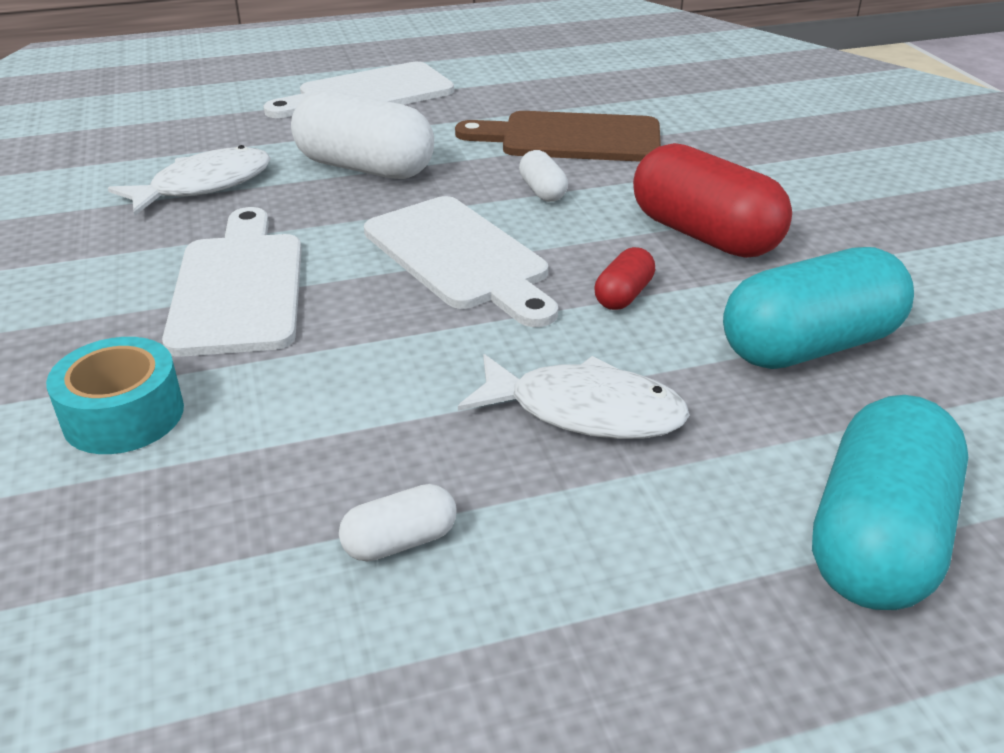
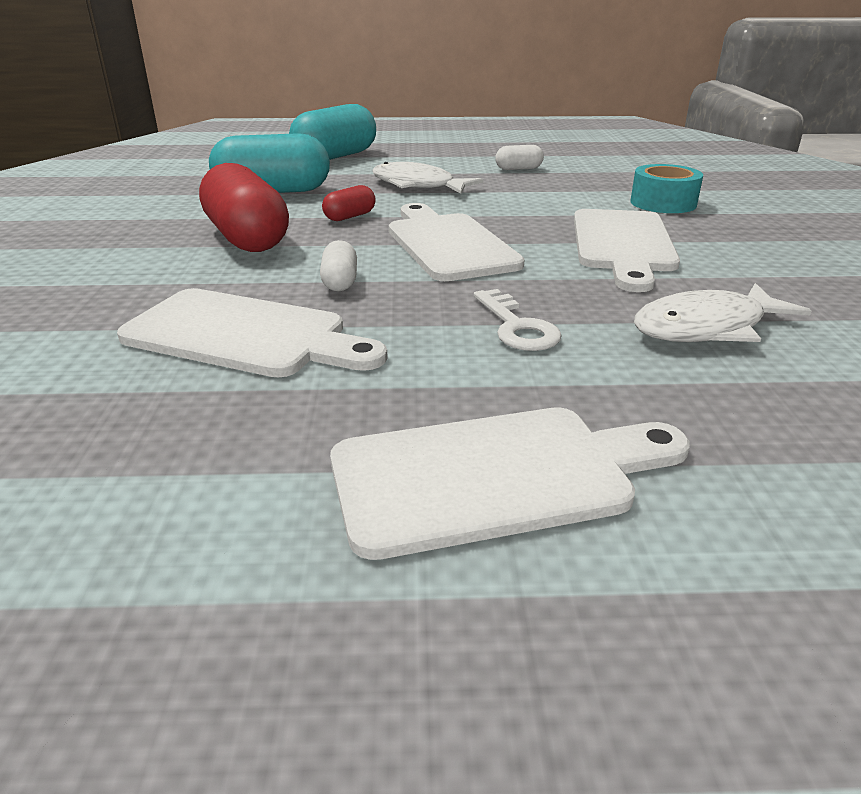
camera: 165 degrees left, 5 degrees down
white capsule [291,91,434,179] -> white key [474,289,562,351]
brown cutting board [455,111,661,162] -> white cutting board [117,288,388,378]

